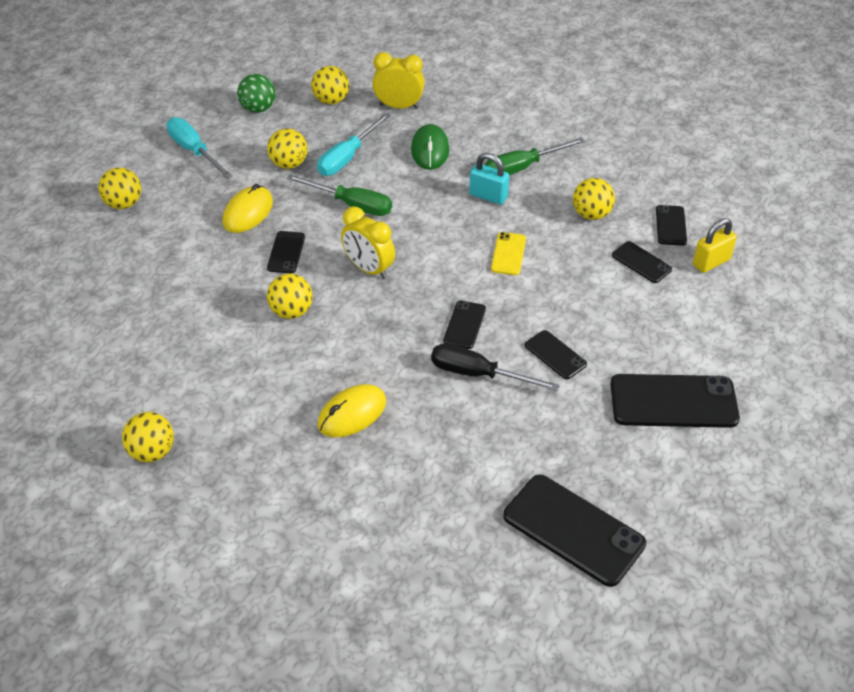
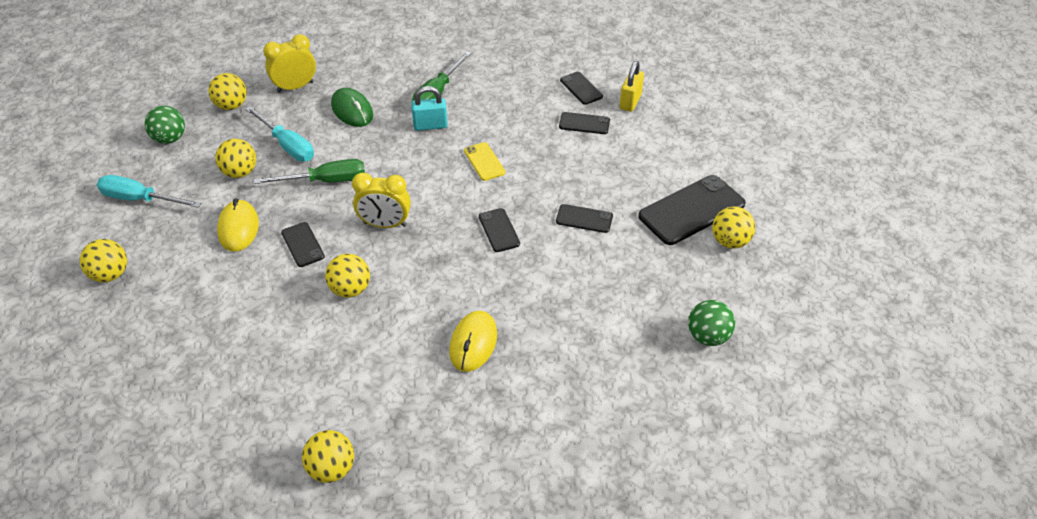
camera: 35 degrees left, 0 degrees up
turquoise screwdriver [317,113,390,176] -> turquoise screwdriver turned 45 degrees counterclockwise [245,106,314,162]
black screwdriver [431,343,560,391] -> none
black phone [503,474,646,587] -> green ball [688,300,735,346]
yellow ball [573,178,615,220] -> yellow ball moved to [712,206,755,249]

